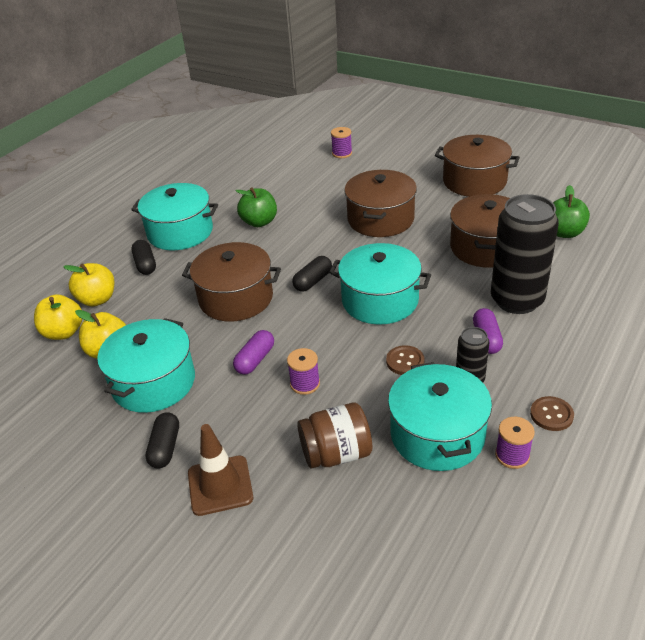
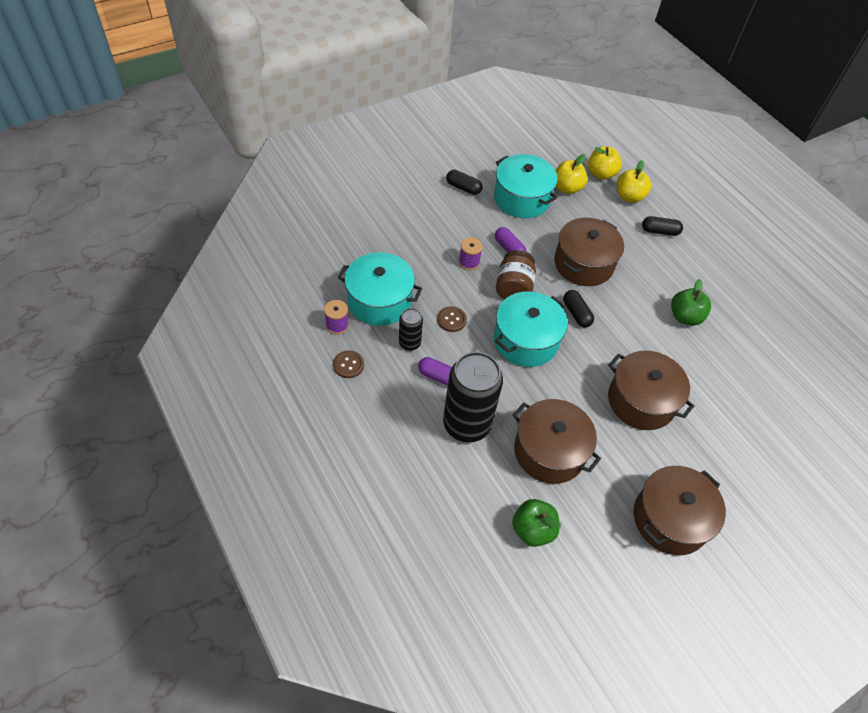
camera: 110 degrees right, 15 degrees up
turquoise pot [131,183,218,250] -> none
brown traffic cone [188,424,253,516] -> none
brown jar [297,403,372,468] -> brown jar moved to [496,250,536,299]
purple spool [331,127,352,158] -> none

